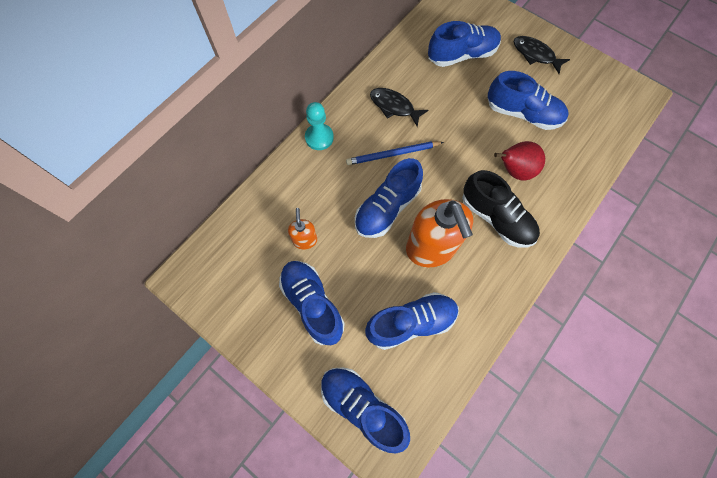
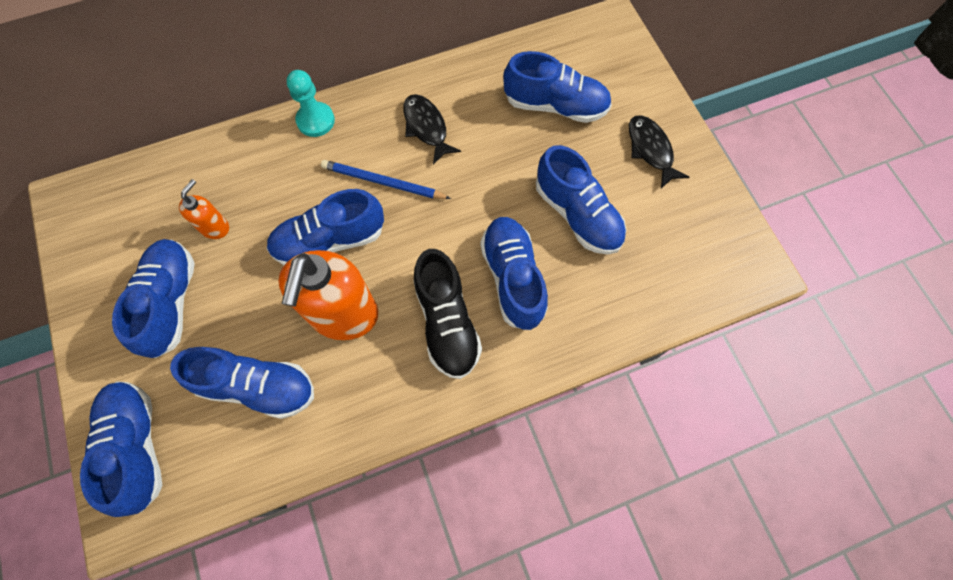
camera: 30 degrees right, 0 degrees up
red pear [494,141,545,181] -> blue shoe [480,217,548,330]

